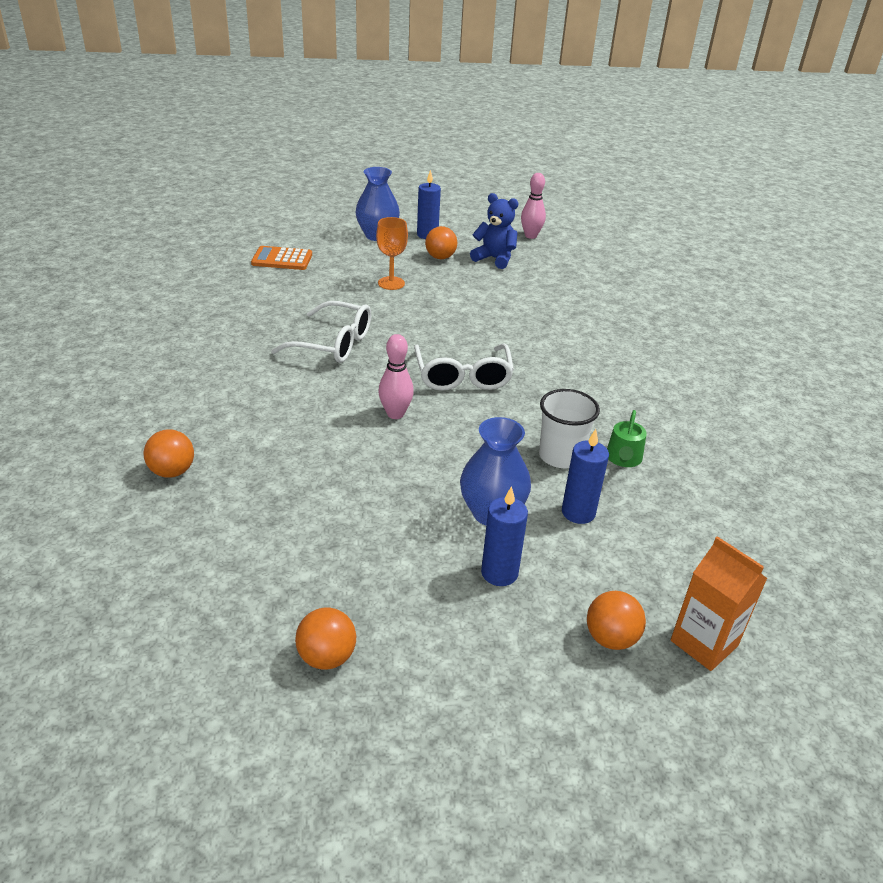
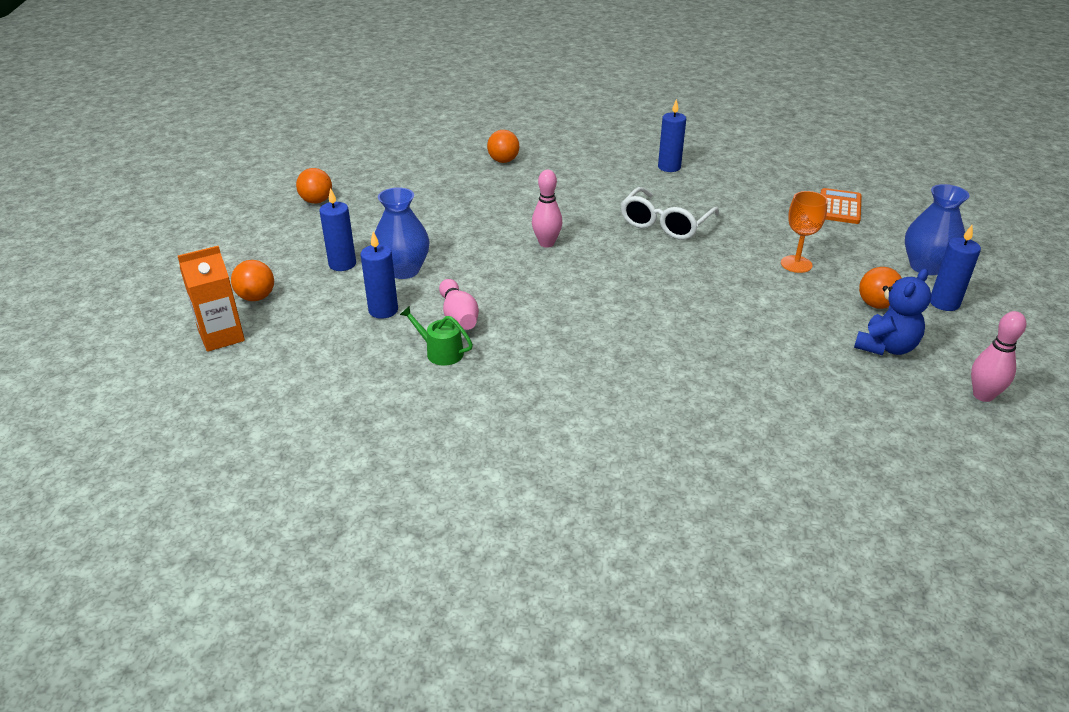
camera: 105 degrees right, 0 degrees up
white glasses [414,344,514,391] -> none
white cup [539,389,600,468] -> pink bowling pin [439,279,479,330]
none -> blue candle [658,99,686,172]

